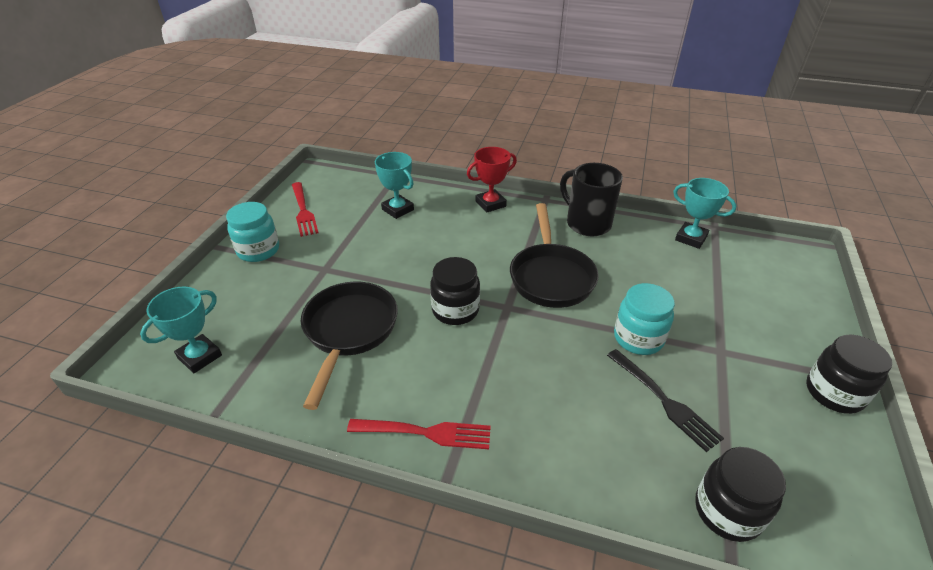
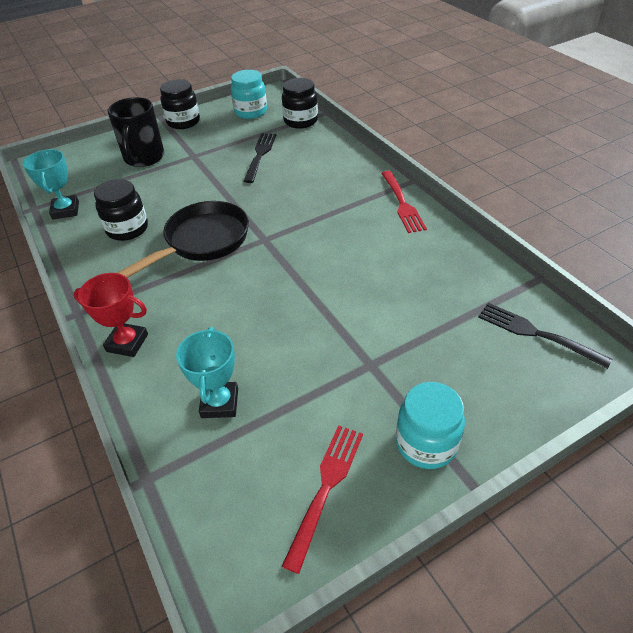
camera: 135 degrees left, 5 degrees up
turquoise trophy [140,286,222,373] -> black fork [478,303,612,369]
black pan [301,282,398,410] -> none
red fork [347,419,491,449] -> red fork turned 150 degrees counterclockwise [381,171,427,233]
black jar [430,257,480,325] -> black jar moved to [94,179,148,241]
black mug [560,163,623,236] -> black mug moved to [108,97,165,167]
turquoise jar [614,283,675,355] -> turquoise jar moved to [231,70,267,119]

